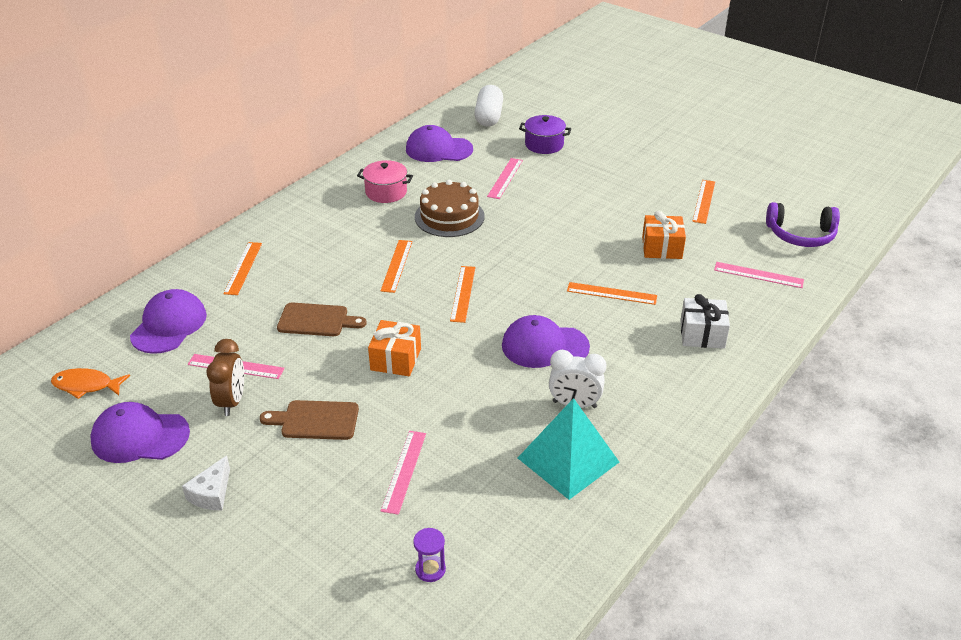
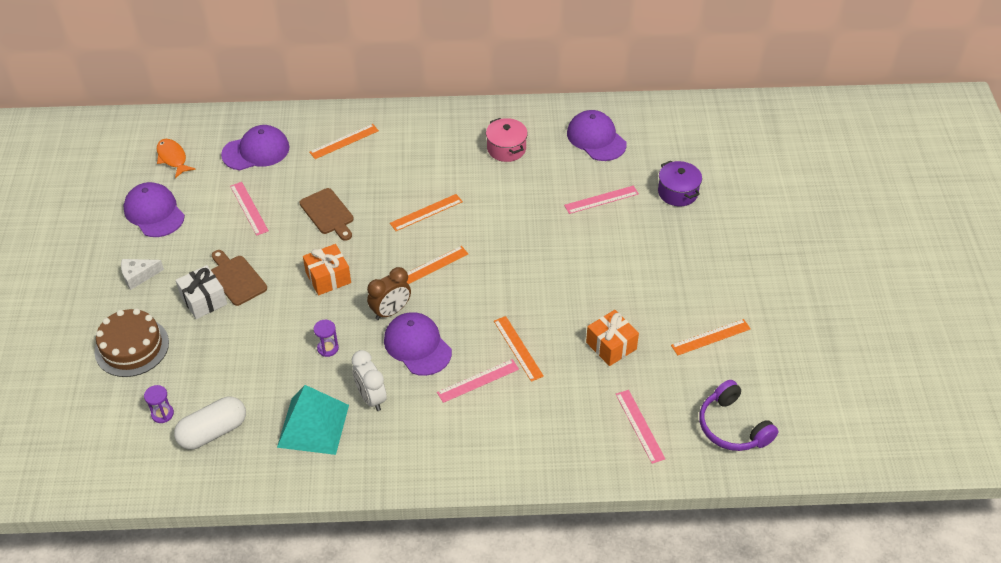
camera: 50 degrees right, 10 degrees up
brown clock [206,339,244,416] -> brown clock moved to [367,267,411,320]
pink ruler [381,431,426,515] -> pink ruler moved to [437,359,519,403]
brown cake [415,180,485,237] -> brown cake moved to [95,308,169,377]
white capsule [474,85,503,127] -> white capsule moved to [174,397,246,450]
white gift [680,294,730,349] -> white gift moved to [176,265,227,319]
none -> purple hourglass [314,320,339,357]

